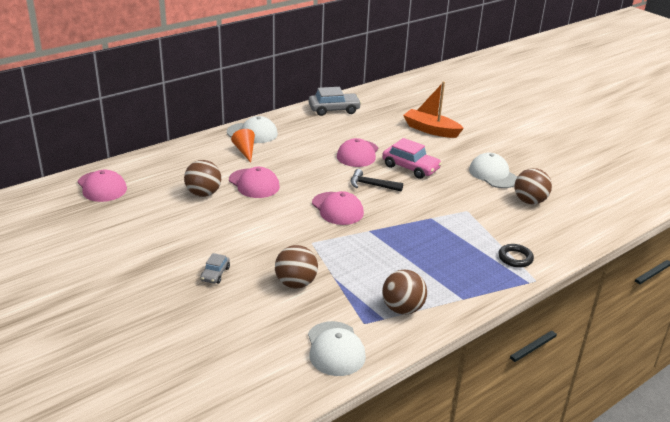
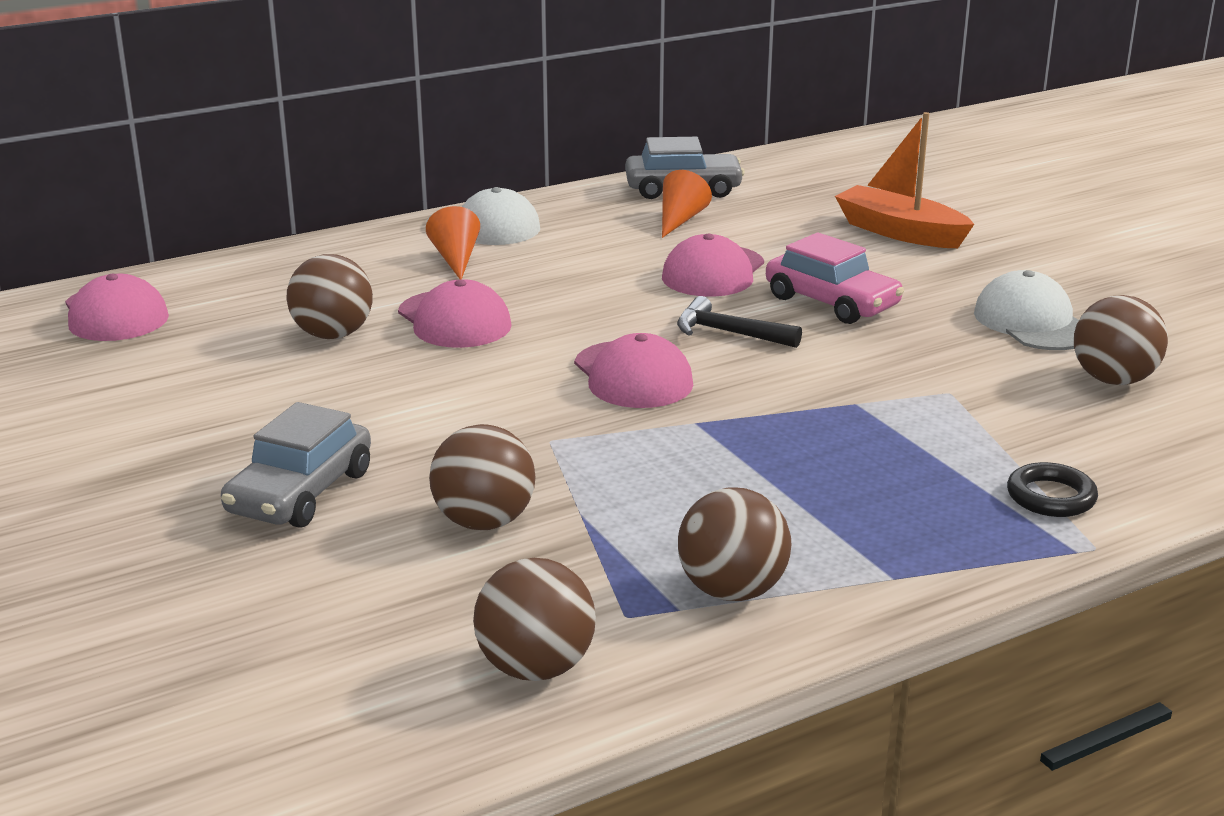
camera: 10 degrees right, 5 degrees down
grey car [200,253,230,284] -> grey car [221,402,371,528], size x1.82
white cap [308,321,366,376] -> brown ball [473,558,596,681]
none -> orange cone [662,170,712,238]

